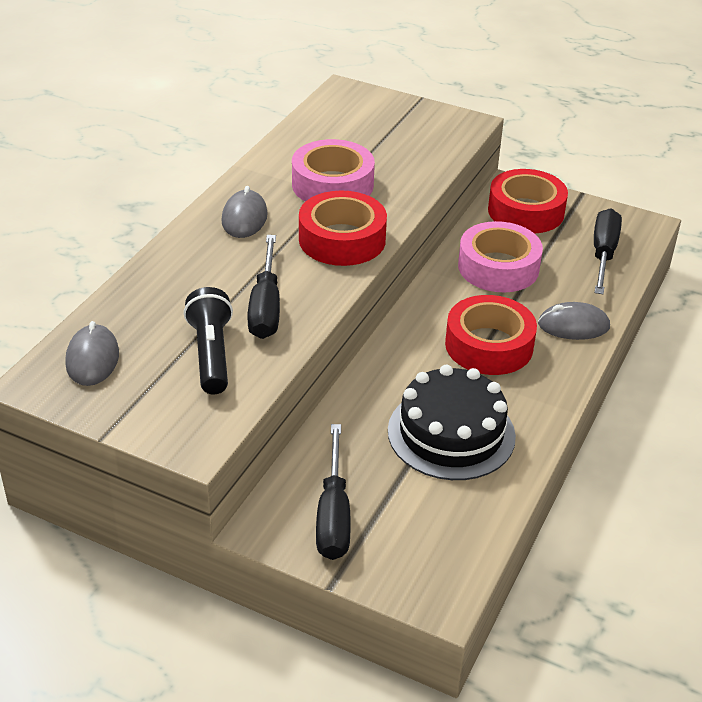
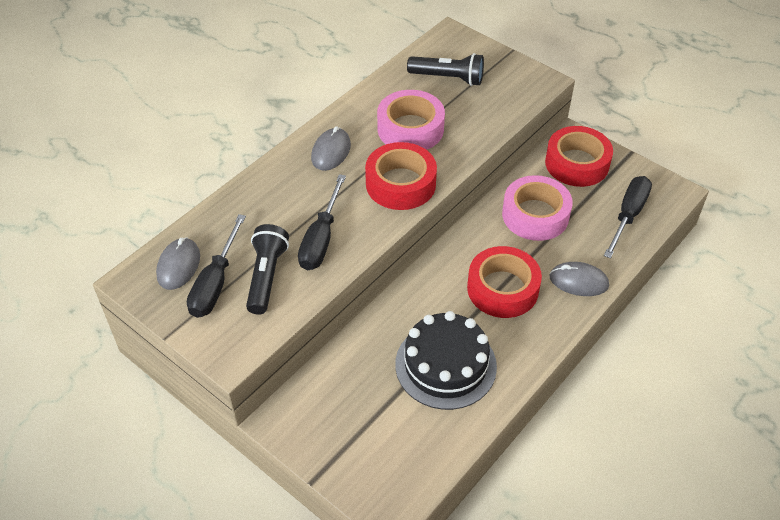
camera: 15 degrees right, 10 degrees up
black screwdriver [316,424,351,560] -> black screwdriver moved to [187,214,246,318]
none -> black flashlight [407,53,484,86]

